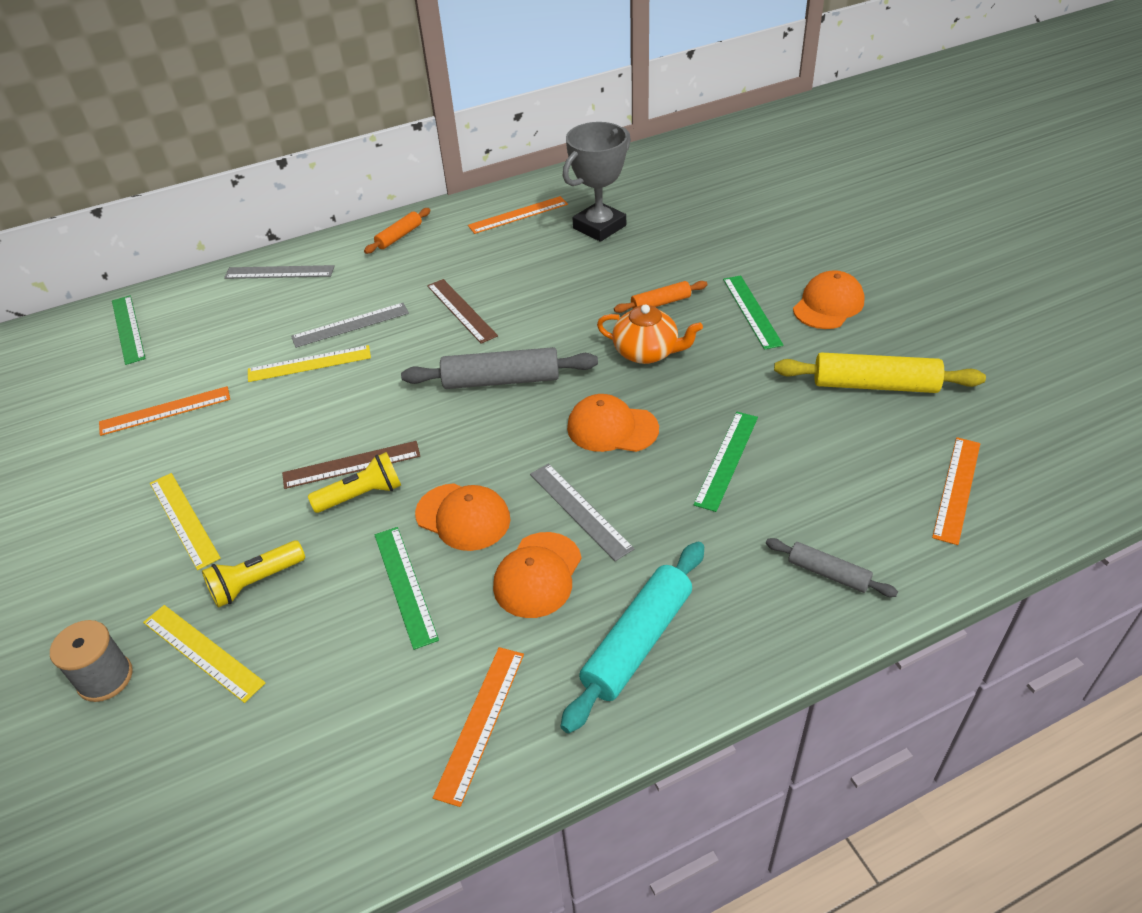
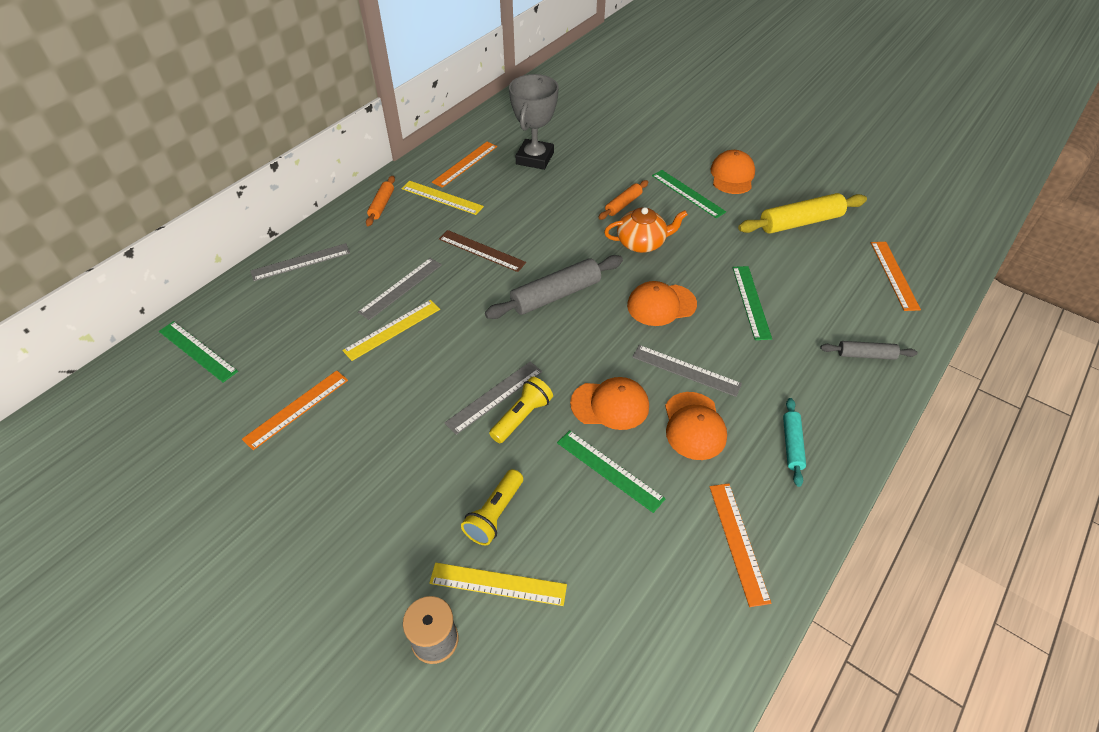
camera: 30 degrees left, 5 degrees up
yellow ruler [150,473,221,570] -> yellow ruler moved to [401,181,484,215]
brown ruler [282,441,420,489] -> grey ruler [444,361,542,435]
turquoise rolling pin [561,542,704,733] -> turquoise rolling pin [783,398,806,487], size x0.56

